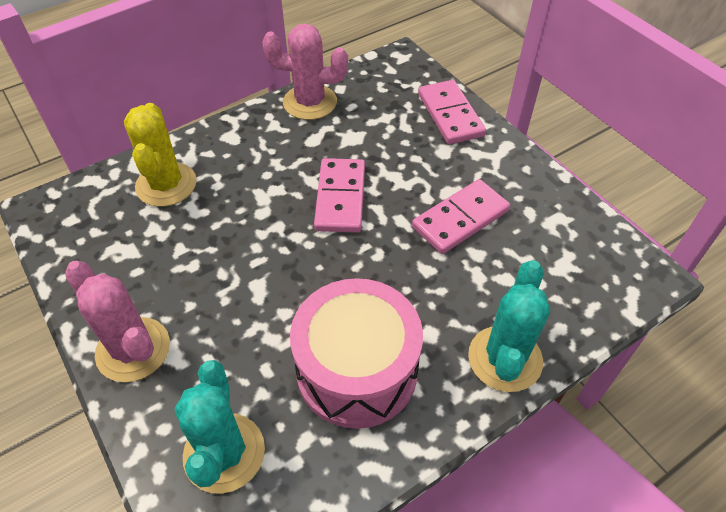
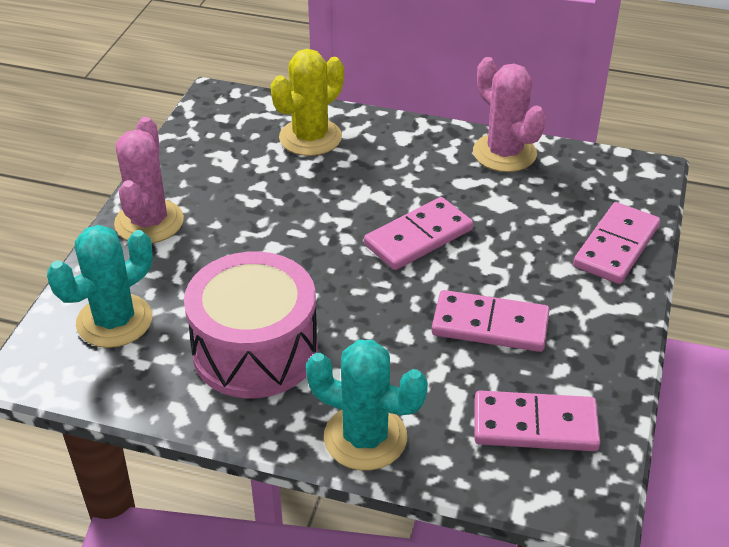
camera: 50 degrees right, 10 degrees down
turquoise cactus [468,260,550,392] -> turquoise cactus turned 45 degrees clockwise [306,340,428,471]
none -> pink domino [474,390,600,451]

